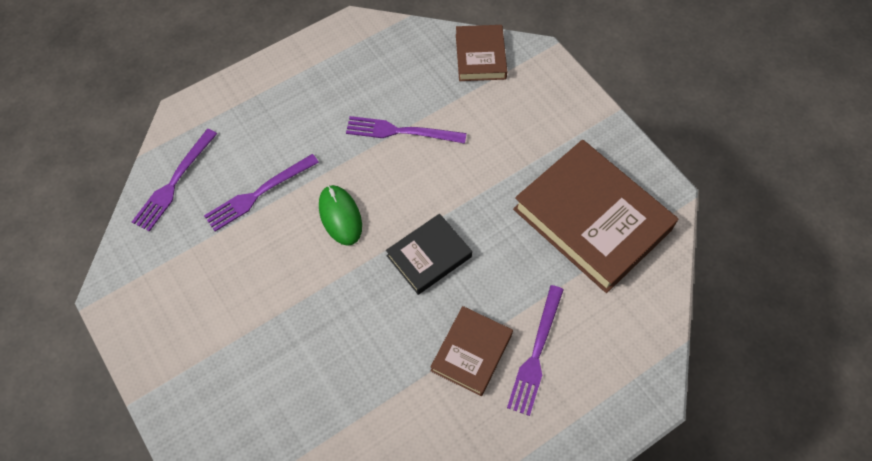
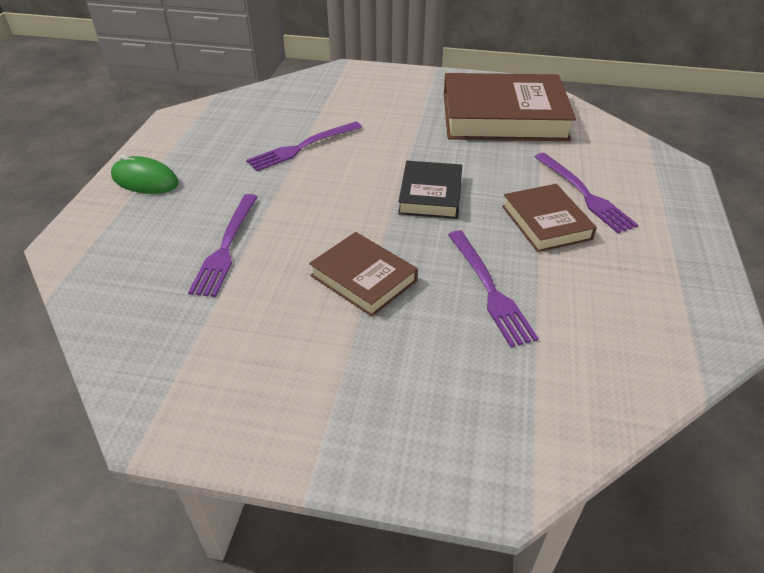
camera: 45 degrees left, 20 degrees down
purple fork [132,129,217,232] -> purple fork moved to [448,231,539,347]
green mouse [319,185,362,246] -> green mouse moved to [111,155,179,194]
brown book [456,25,507,81] -> brown book moved to [309,232,418,317]

